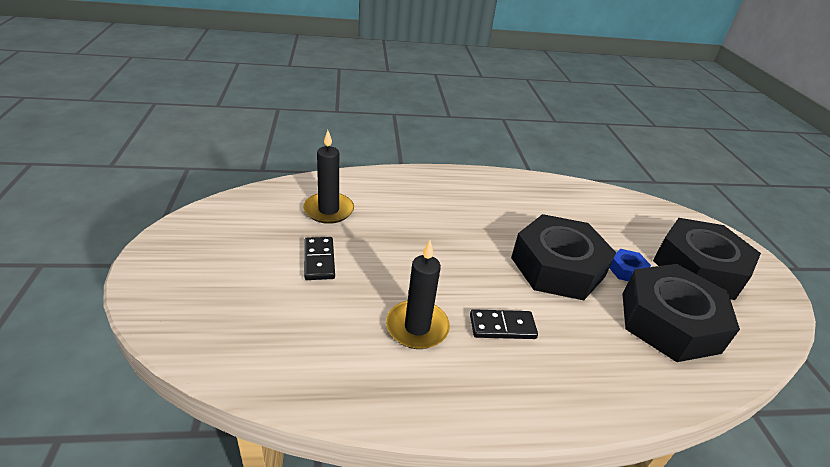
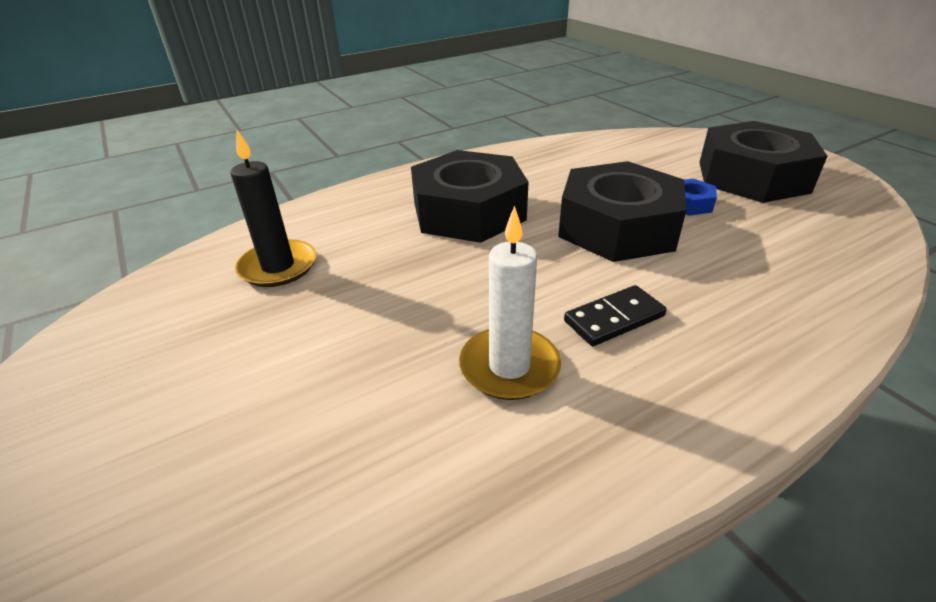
camera: 20 degrees left, 0 degrees up
black domino [304,237,335,280] -> none
black candle [386,240,450,349] -> white candle [459,206,561,400]
black nut [622,264,740,362] -> black nut moved to [411,150,529,243]

